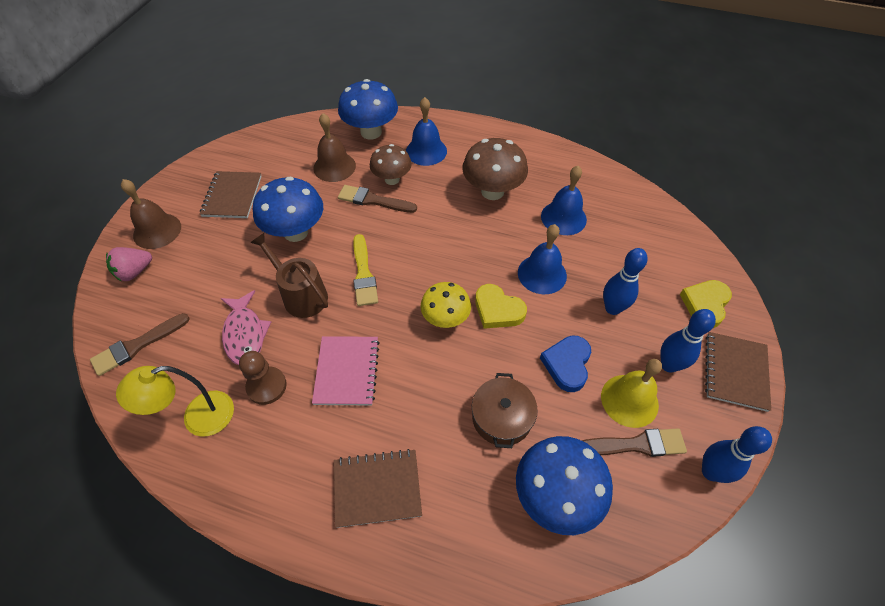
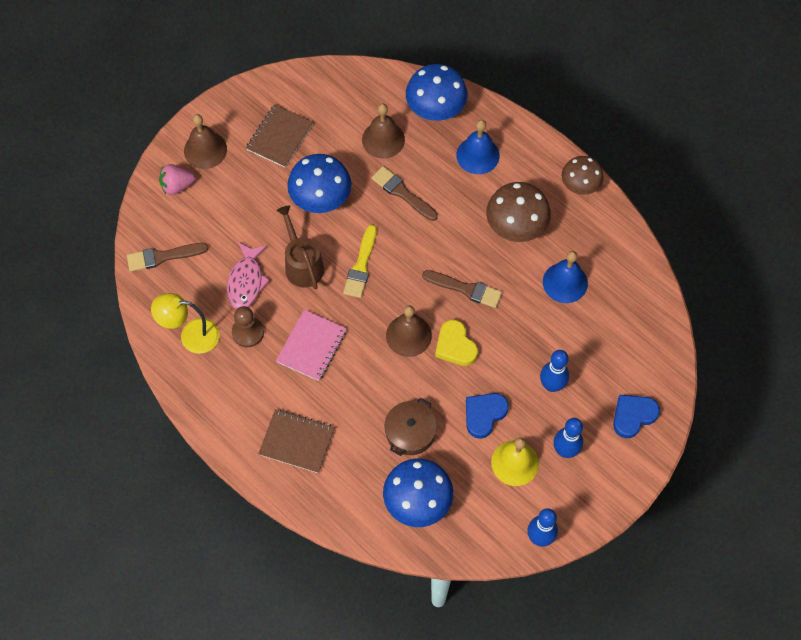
camera: 25 degrees right, 10 degrees up
brown mushroom [370,144,412,185] -> brown mushroom moved to [562,156,604,195]
yellow mushroom [420,282,471,328] -> brown bell [386,305,432,357]
blue bell [518,224,567,294] -> none
brown brush [582,428,687,457] -> brown brush moved to [422,270,502,308]
yellow heart [680,280,732,328] -> blue heart [613,395,660,438]
brown notebook [705,332,771,412] -> none

